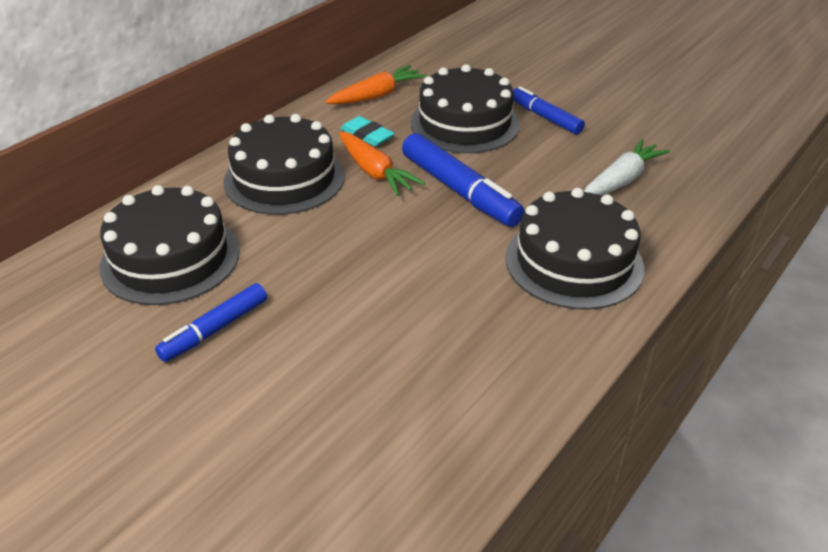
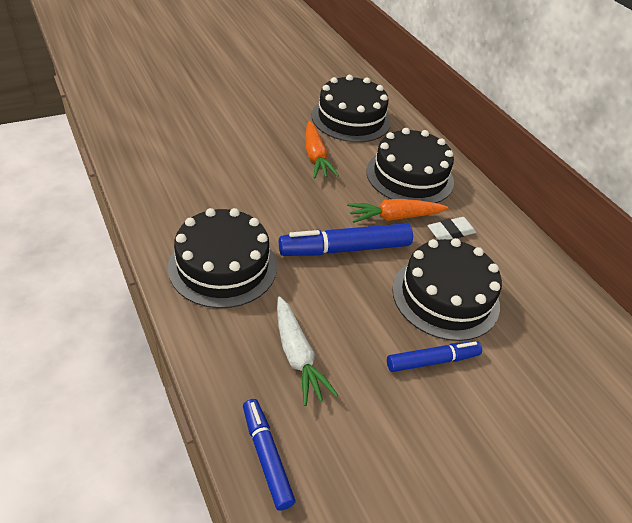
camera: 110 degrees right, 5 degrees up
blue marker [155,283,267,362] -> blue marker moved to [243,399,296,511]
orange carrot [325,65,427,105] -> orange carrot moved to [305,121,339,178]
turquoise eraser [340,116,395,147] -> white eraser [427,217,476,240]

